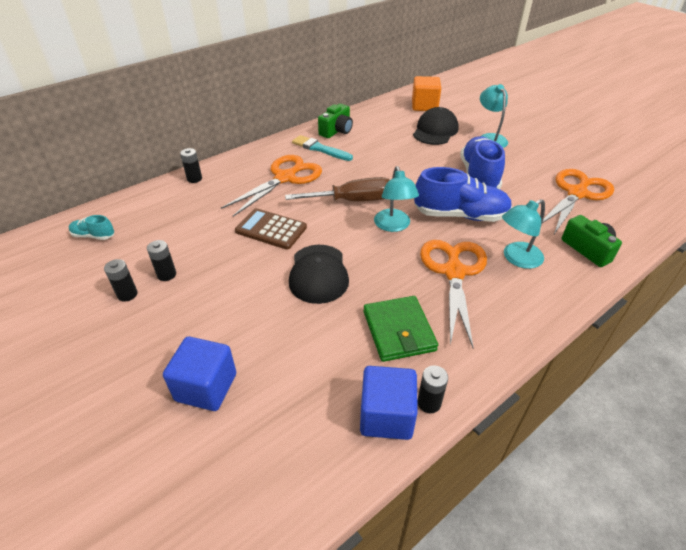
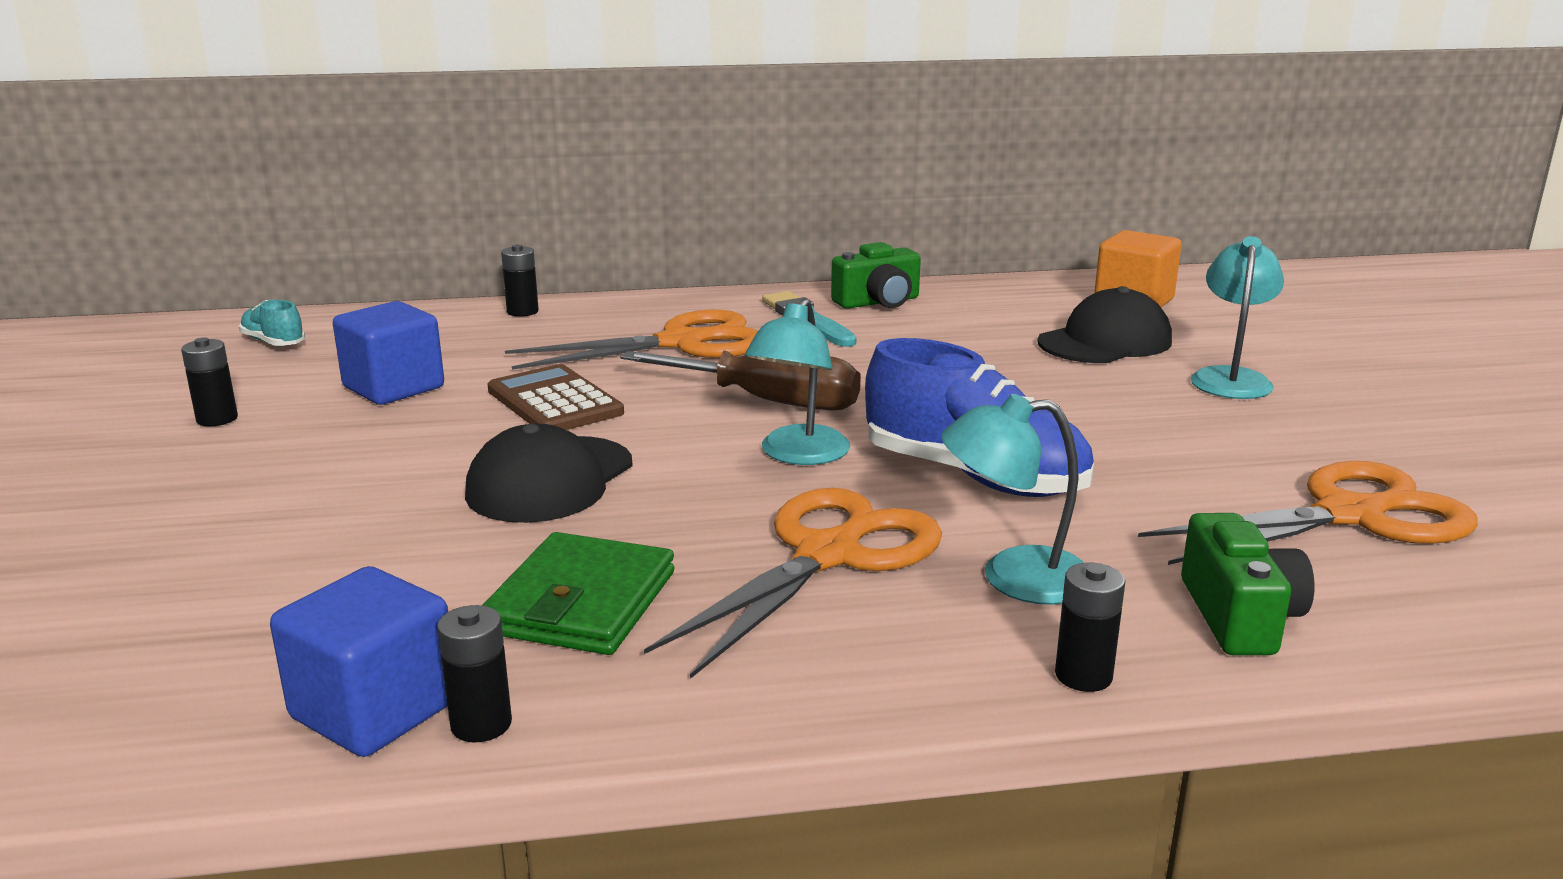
camera: 30 degrees right, 20 degrees down
black battery [147,240,176,281] -> black battery moved to [1055,563,1125,692]
blue cube [163,337,236,411] -> blue cube moved to [333,301,444,405]
blue shoe [460,136,505,189] -> none

